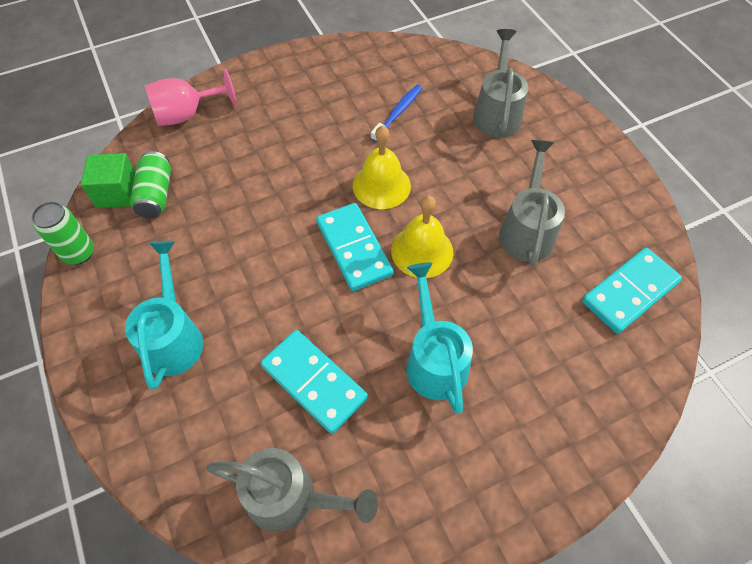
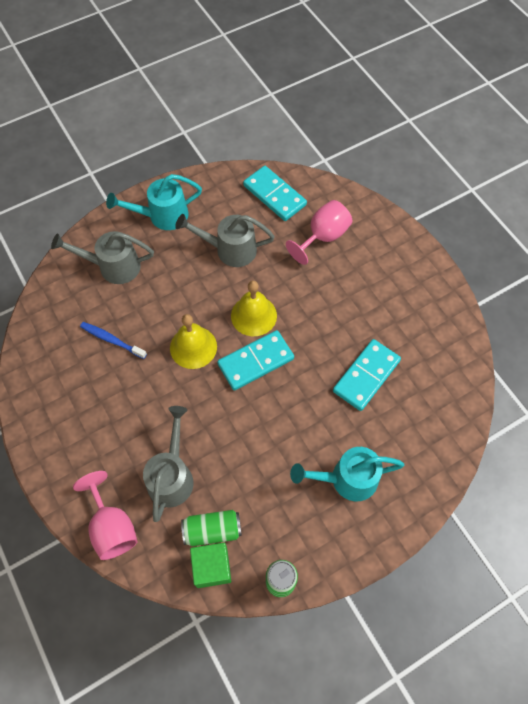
camera: 95 degrees left, 5 degrees up
grey watering can [206,448,378,532] -> grey watering can moved to [143,406,194,522]
turquoise watering can [406,262,473,414] -> turquoise watering can moved to [106,174,202,230]
none -> pink goblet [286,200,352,265]

